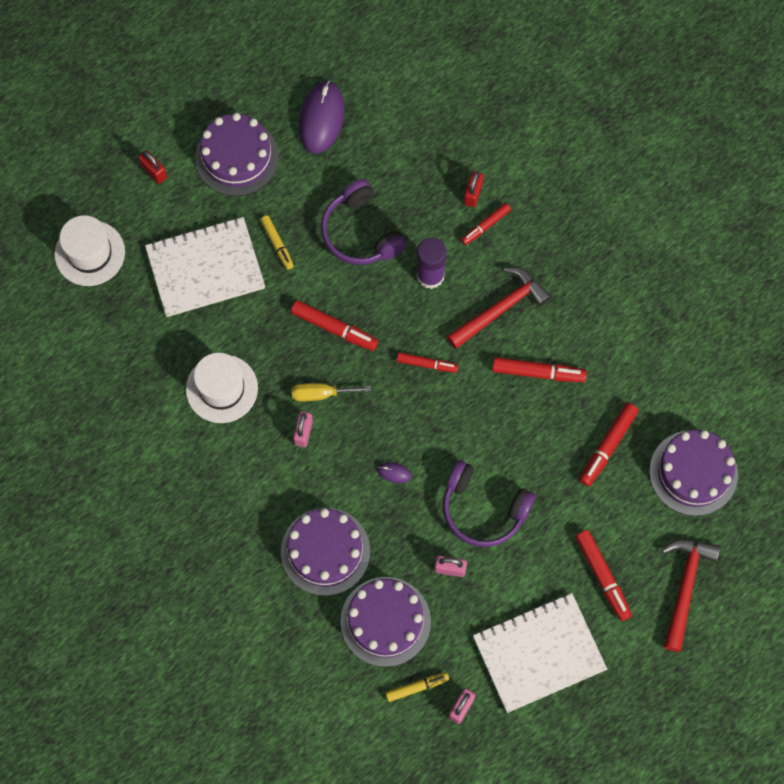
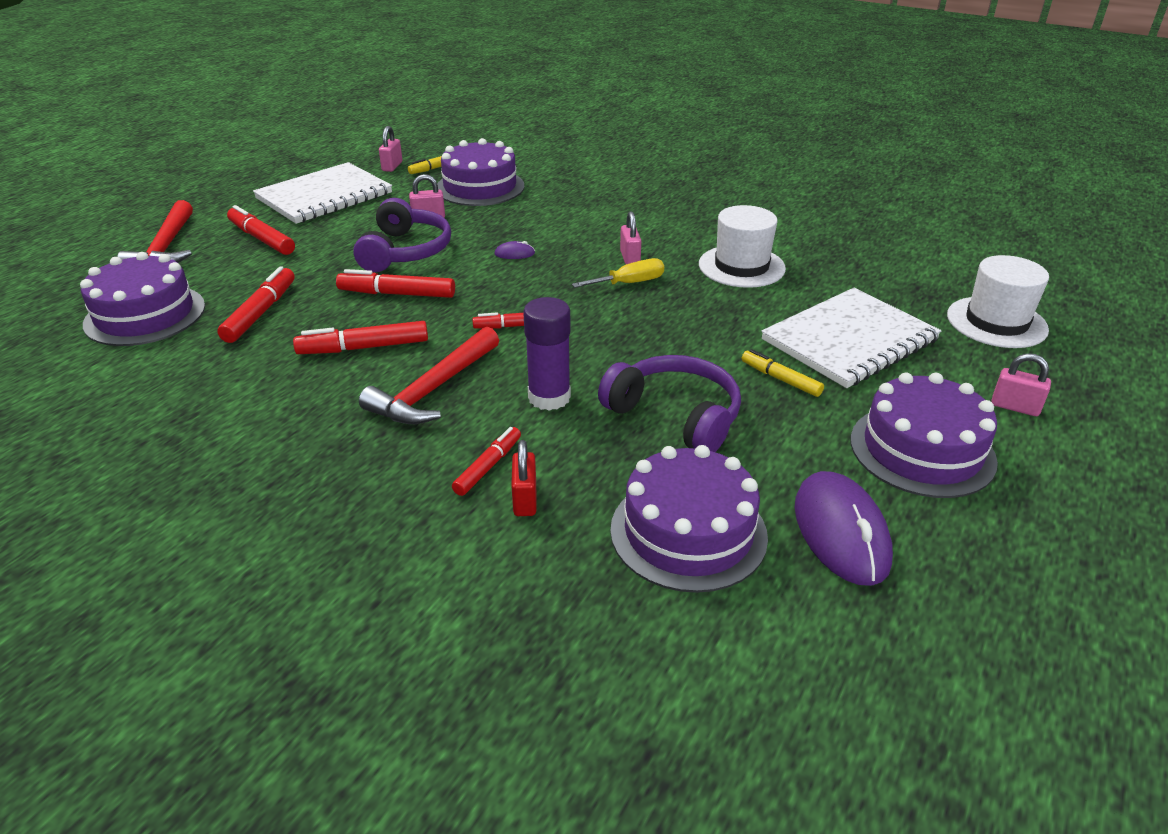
camera: 160 degrees right, 35 degrees down
red padlock [138,150,167,184] -> pink padlock [991,353,1051,416]
purple cake [281,508,370,596] -> purple cake moved to [610,445,768,593]
red marker [291,300,378,351] -> red marker moved to [336,269,455,298]
purple headphones [443,460,535,547] -> purple headphones turned 90 degrees clockwise [353,198,451,272]

